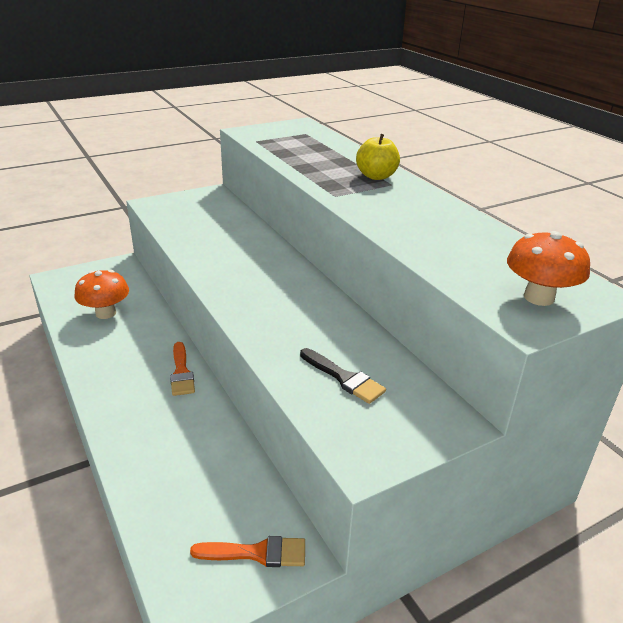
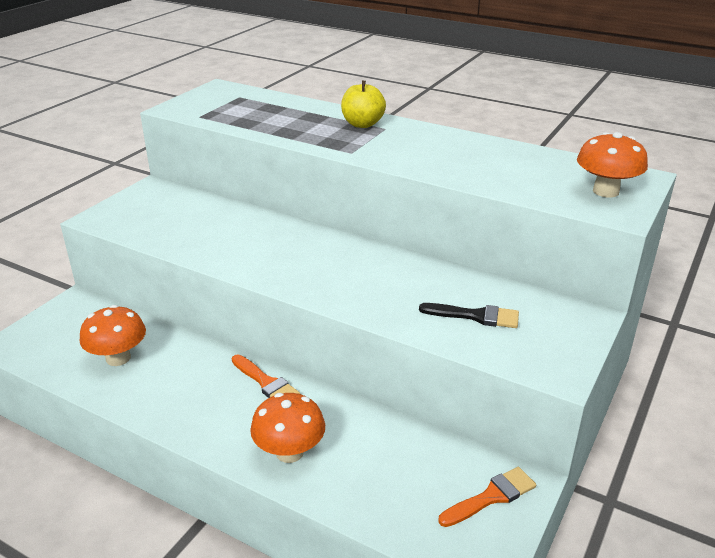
camera: 30 degrees left, 0 degrees up
none -> orange mushroom [250,393,325,463]

